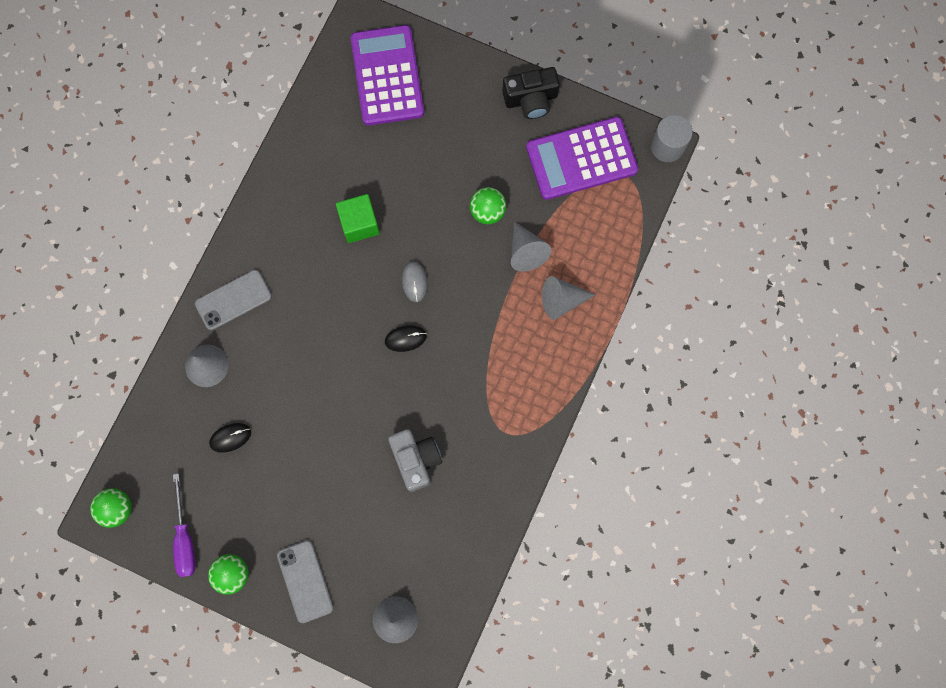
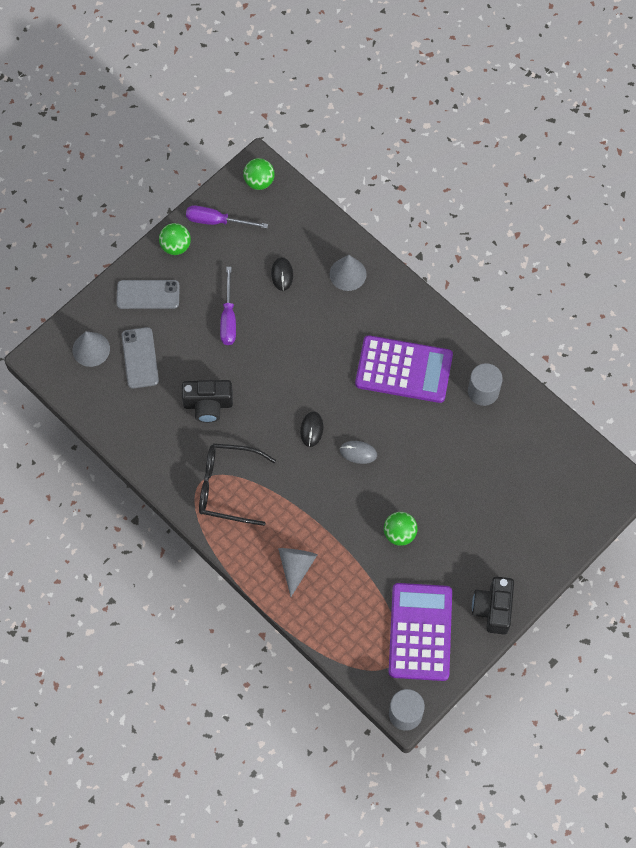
camera: 110 degrees right, 10 degrees down
grey phone [195,270,272,330] -> grey phone moved to [122,327,159,389]
green cube [336,194,380,243] -> none
purple calculator [351,25,424,126] -> purple calculator moved to [355,335,453,403]
grey camera [388,429,442,492] -> black camera [182,380,233,423]
grey cone [511,221,551,272] -> none
none -> black glasses [199,443,276,526]
none -> purple screwdriver [220,267,236,345]
none -> grey cylinder [468,363,503,406]

